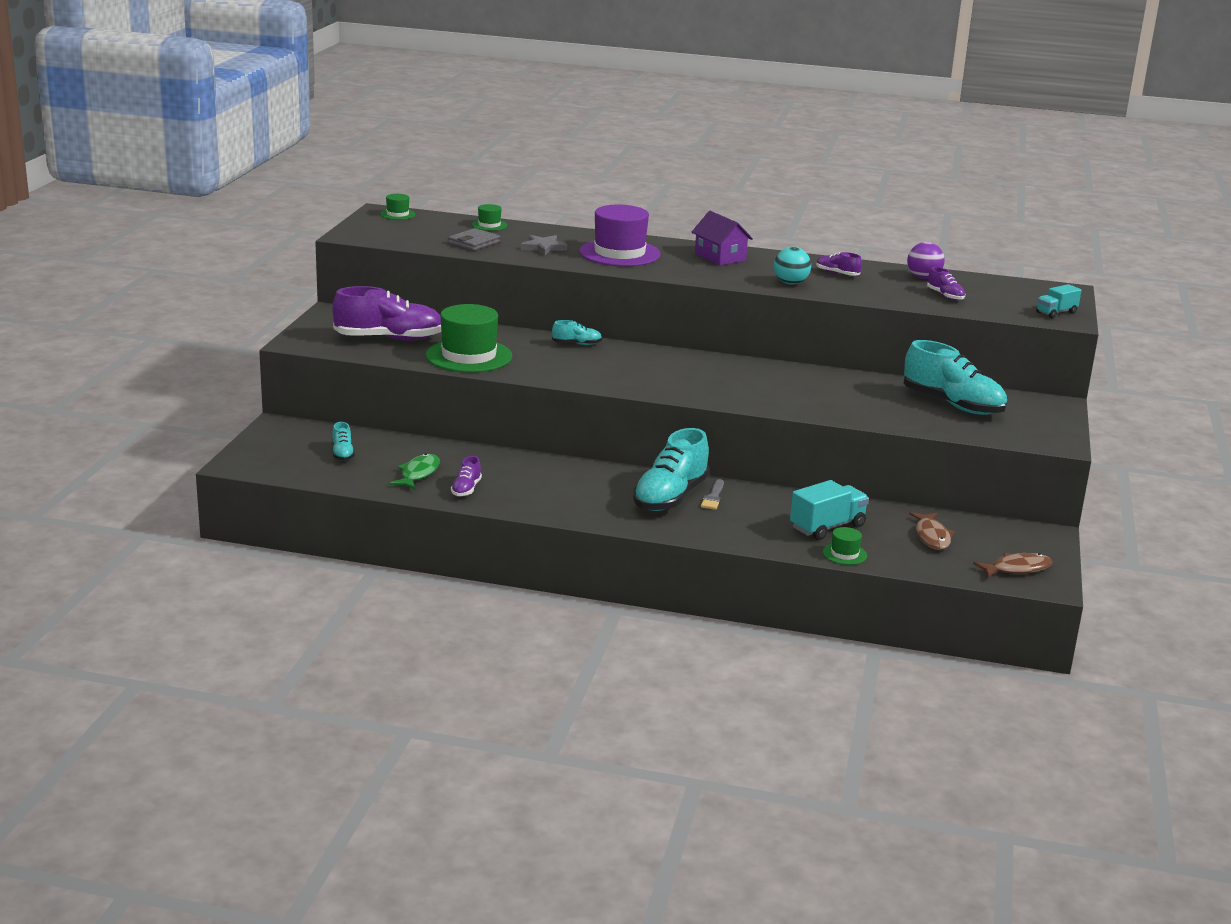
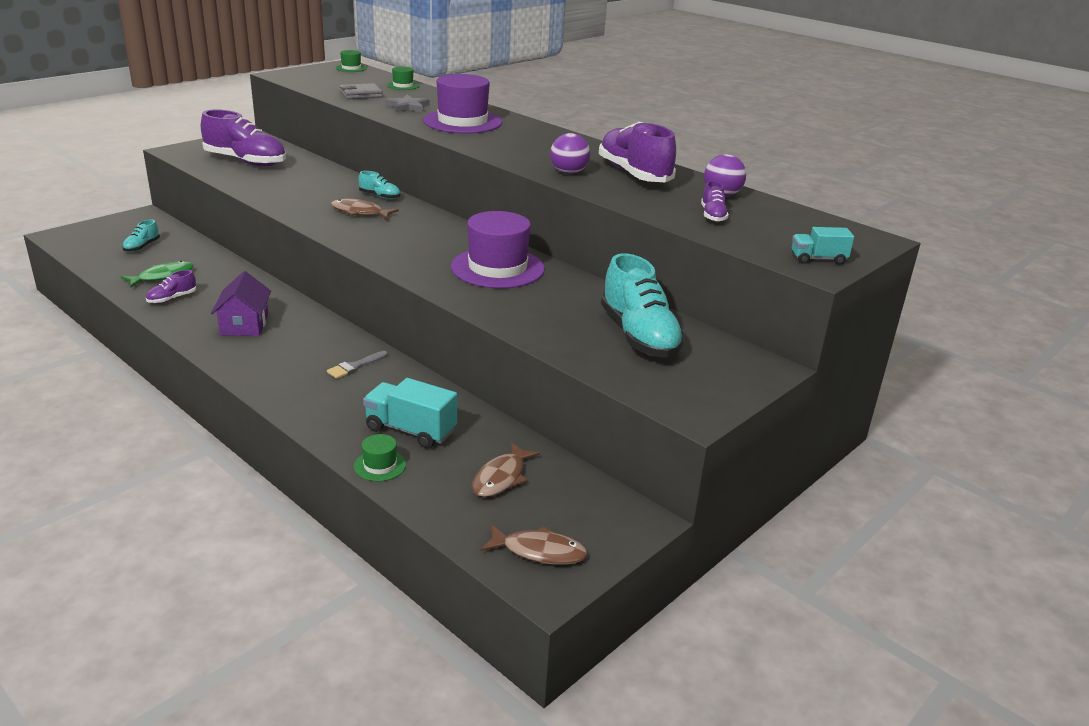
camera: 30 degrees right, 5 degrees up
green hat [426,304,512,372] -> none
turquoise shoe [633,428,710,511] -> none
purple house [692,211,753,266] -> purple house moved to [211,271,271,336]
turquoise ball [774,247,811,285] -> purple ball [550,133,590,174]
turquoise truck [790,480,869,540] -> turquoise truck turned 150 degrees counterclockwise [363,378,457,449]
purple shoe [816,252,862,276] -> purple shoe [599,122,676,182], size x2.16
none -> brown fish [331,198,399,219]
none -> purple hat [451,211,545,288]

